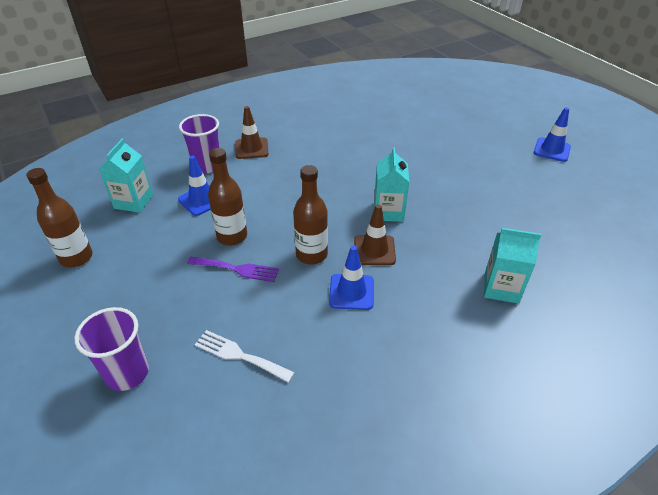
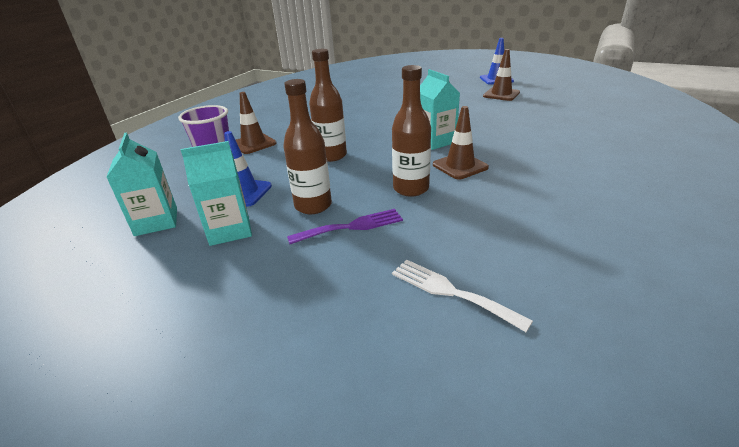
camera: 30 degrees left, 10 degrees down
brown bottle [26,168,93,268] -> brown bottle moved to [309,49,347,162]
purple cup [74,307,149,391] -> none
white fork [195,330,295,383] -> white fork turned 45 degrees clockwise [392,259,533,332]
blue traffic cone [329,245,374,310] -> none
turquoise carton [484,228,541,304] -> turquoise carton moved to [181,141,252,246]
none -> brown traffic cone [483,49,520,101]

